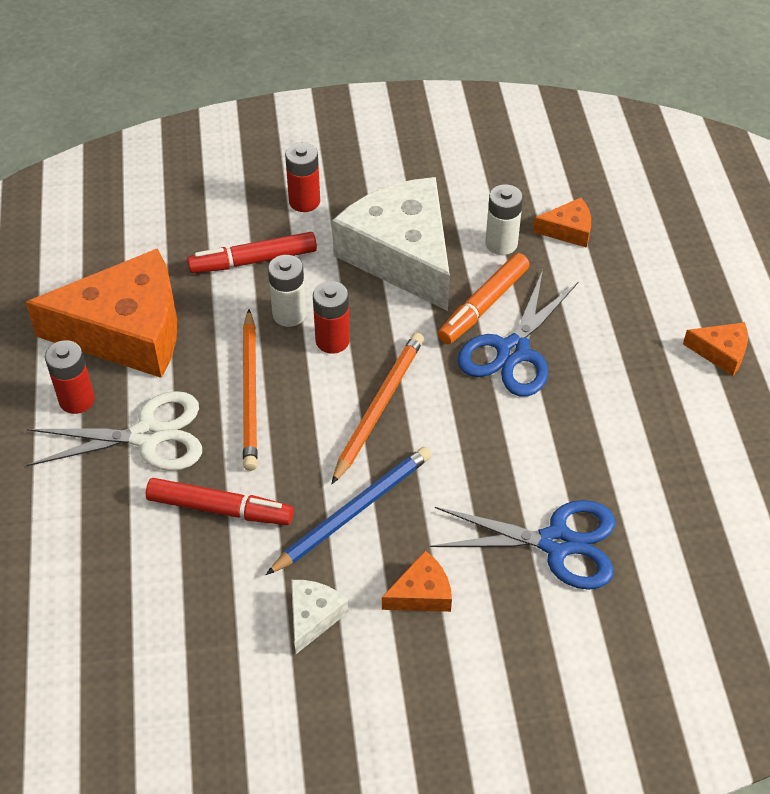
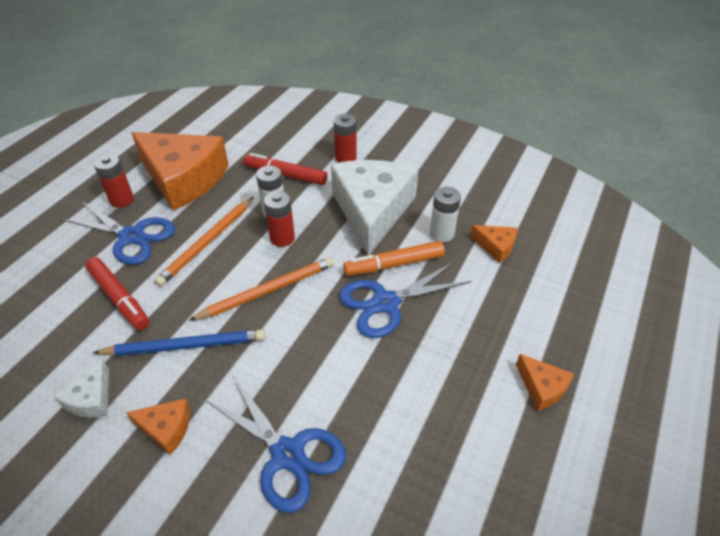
camera: 35 degrees right, 5 degrees down
white scissors [27,391,202,471] -> blue scissors [61,201,175,265]
white cheese [291,580,349,654] -> white cheese turned 135 degrees clockwise [54,358,109,417]

